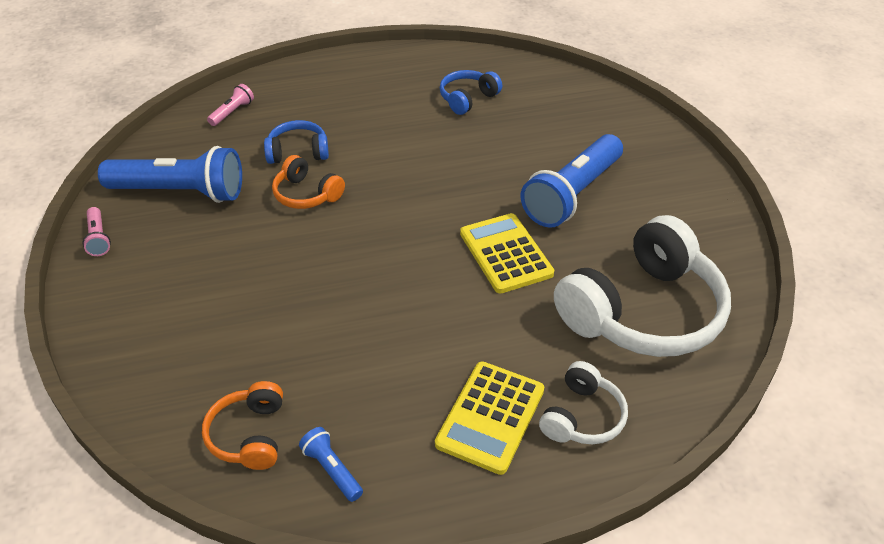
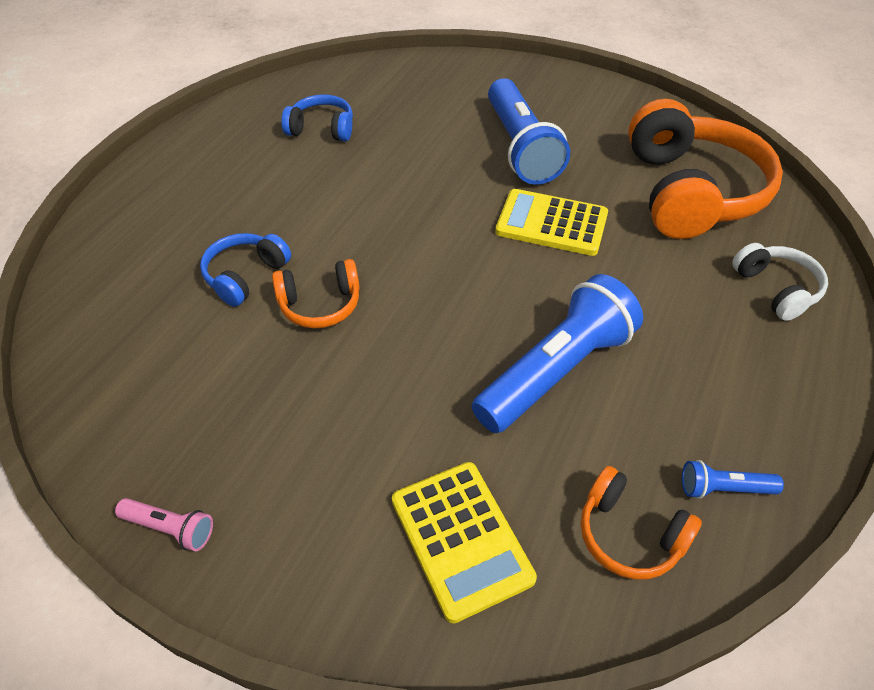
camera: 50 degrees left, 5 degrees up
blue flashlight [98,146,242,203] -> blue flashlight moved to [472,274,643,433]
pink flashlight [207,84,254,126] -> none
yellow calculator [435,361,544,475] -> yellow calculator moved to [392,462,537,623]
blue headphones [440,70,502,115] -> blue headphones turned 105 degrees clockwise [281,94,353,141]
white headphones [554,215,731,357] -> orange headphones [628,99,783,239]

